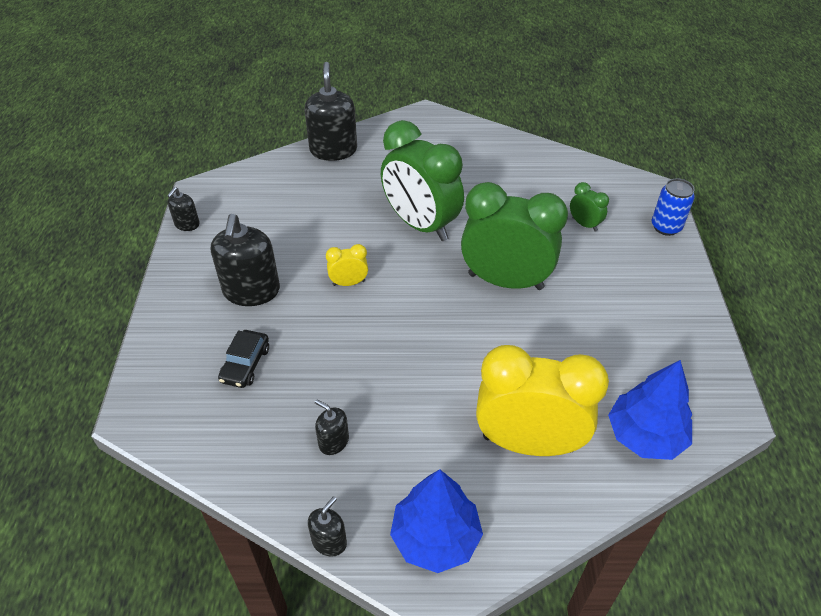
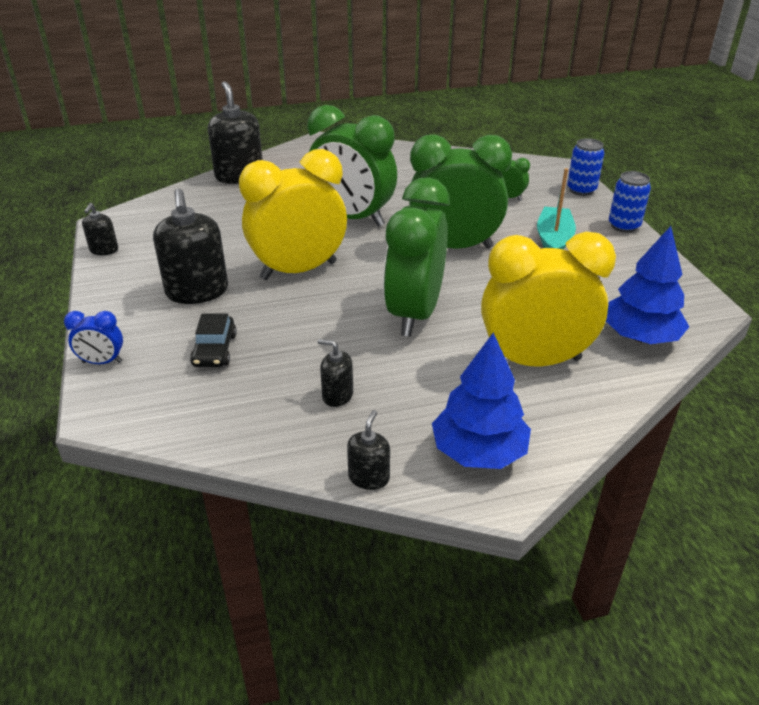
camera: 15 degrees left, 10 degrees down
yellow clock [326,244,368,286] -> yellow clock [239,149,347,280], size x2.34
none -> blue clock [64,311,123,364]
none -> green clock [383,177,450,337]
none -> turquoise boat [537,168,576,250]
none -> blue can [609,171,651,233]

